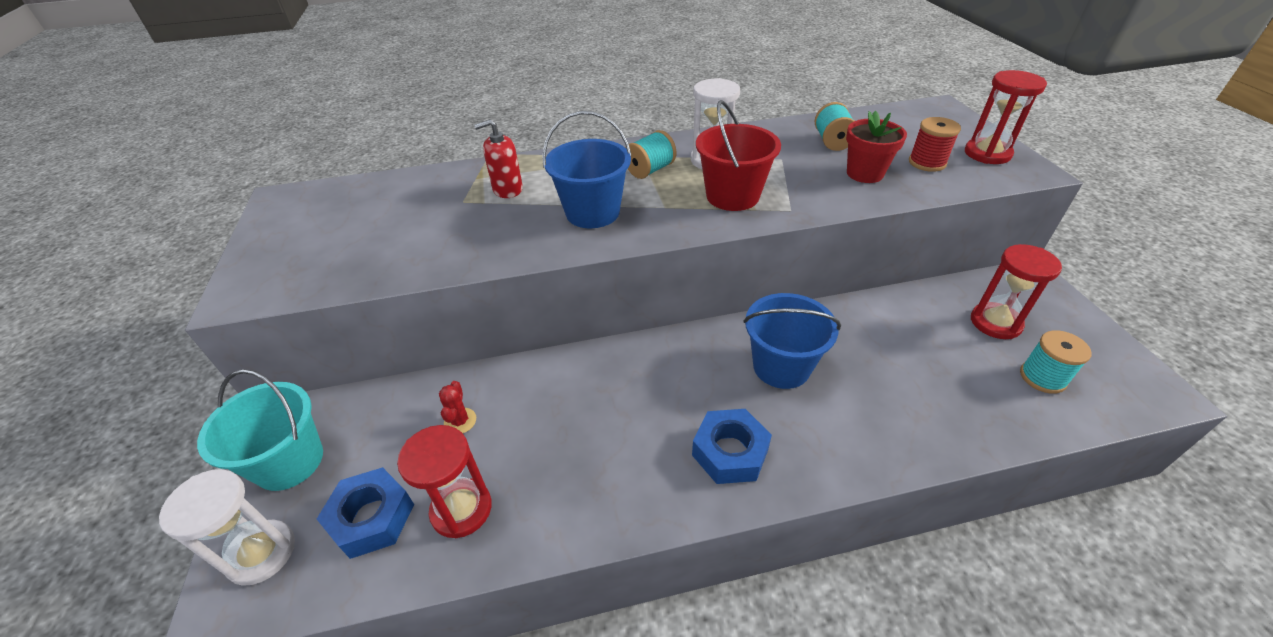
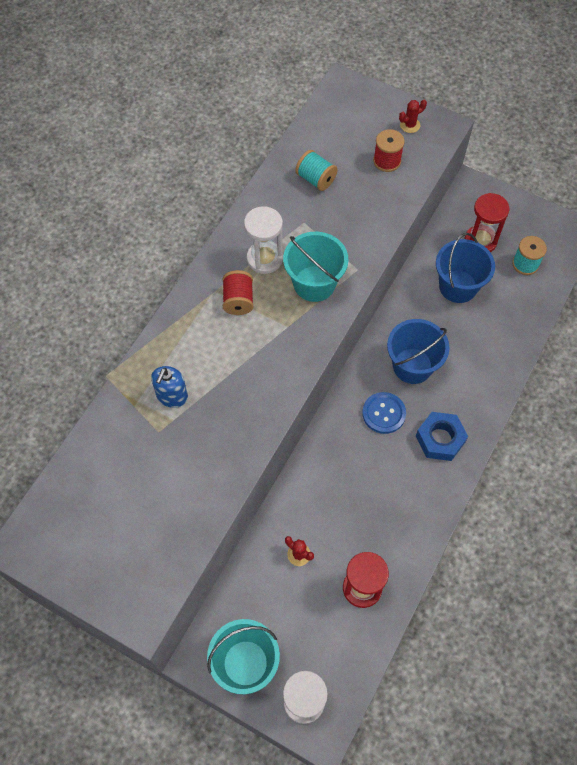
camera: 50 degrees left, 20 degrees up
blue nut [317,467,414,559] -> none
red soap dispenser [474,119,523,198] -> blue soap dispenser [151,366,188,408]
blue bucket [542,111,631,228] -> blue bucket moved to [436,233,495,303]
turquoise spool [625,130,676,179] -> red spool [223,270,253,315]
red bucket [696,100,781,211] -> turquoise bucket [283,232,348,302]
red flower pot [846,111,907,183] -> none
red hourglass [965,70,1047,164] -> red cactus [399,99,427,133]
none -> blue button [362,392,406,434]

